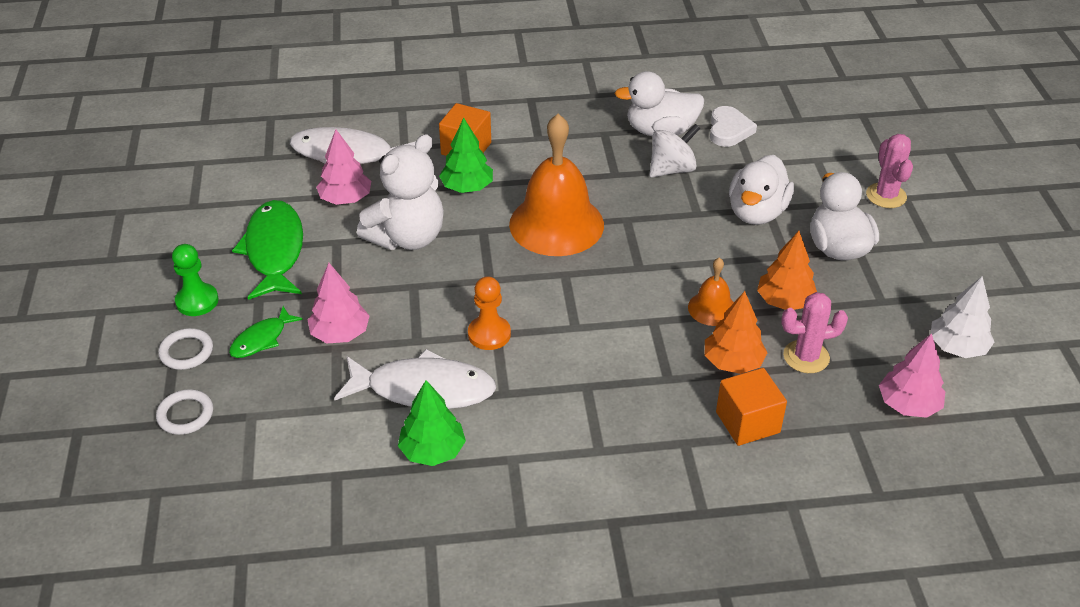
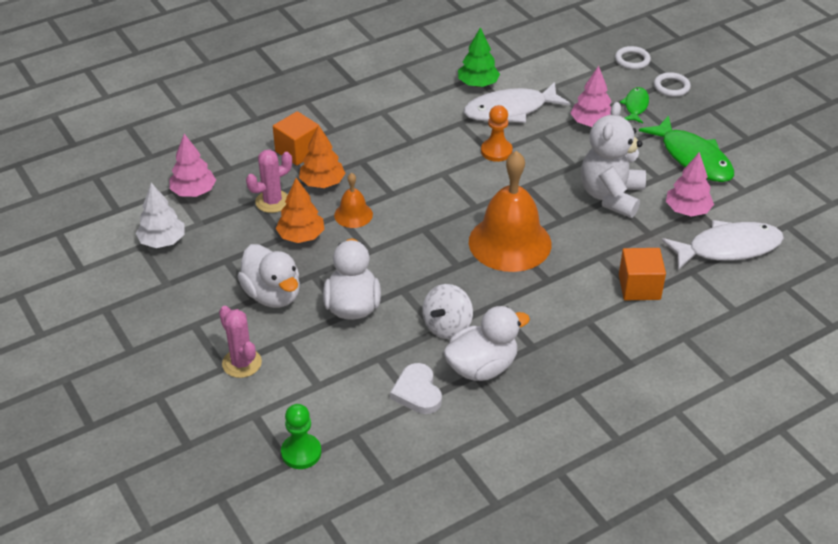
camera: 155 degrees right, 0 degrees up
green pawn [172,244,219,316] -> green pawn moved to [281,404,321,469]
green tree [439,118,493,193] -> none

